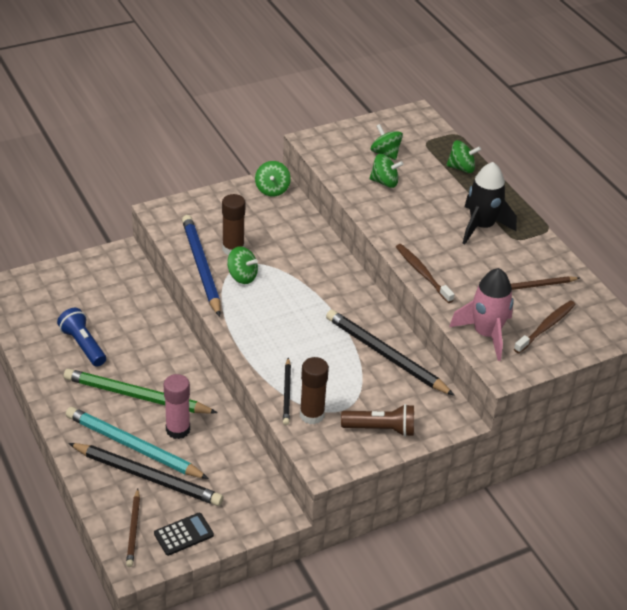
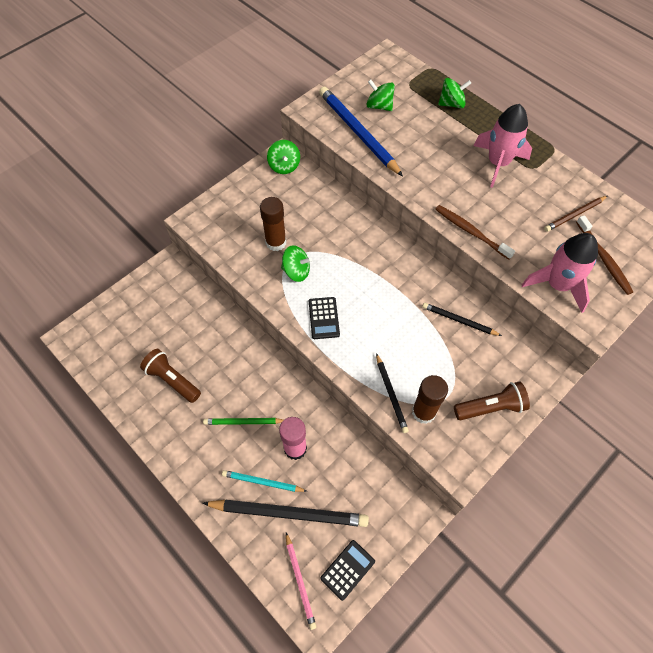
camera: 15 degrees left, 20 degrees up
blue flashlight [57,308,106,367] -> brown flashlight [140,349,201,403]
green pencil [64,369,218,414] -> green pencil [203,418,283,425], size x0.54
turquoise pencil [66,407,209,479] -> turquoise pencil [222,470,307,492], size x0.54
brown pencil [126,489,140,567] -> pink pencil [286,533,316,630]
blue pencil [182,215,221,317] -> blue pencil moved to [319,86,403,177]
black pencil [326,309,455,396] -> black pencil [422,303,502,336], size x0.54
green spinning top [369,154,403,188] -> none
black rocket [463,162,517,244] -> pink rocket [473,104,532,188]
brown toothbrush [514,300,576,353] -> brown toothbrush turned 135 degrees clockwise [576,215,633,295]
none -> black calculator [309,297,340,339]

